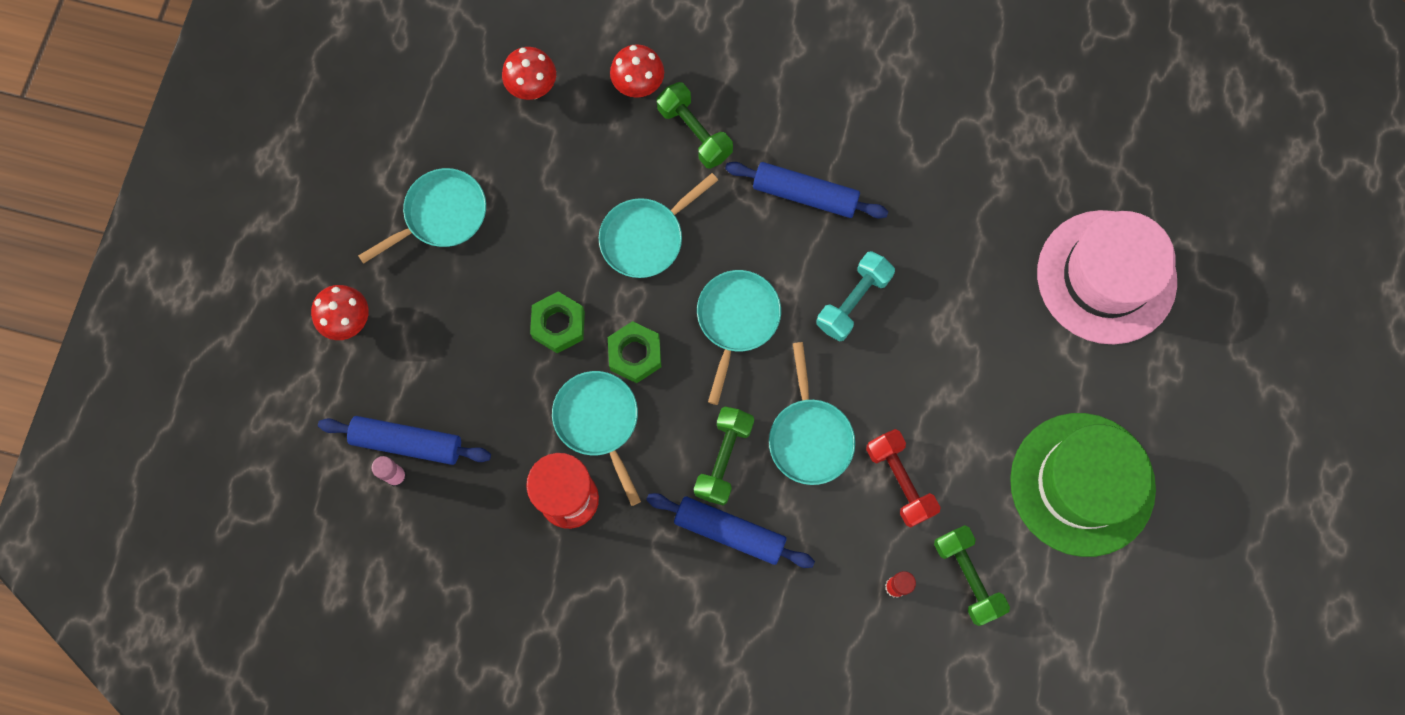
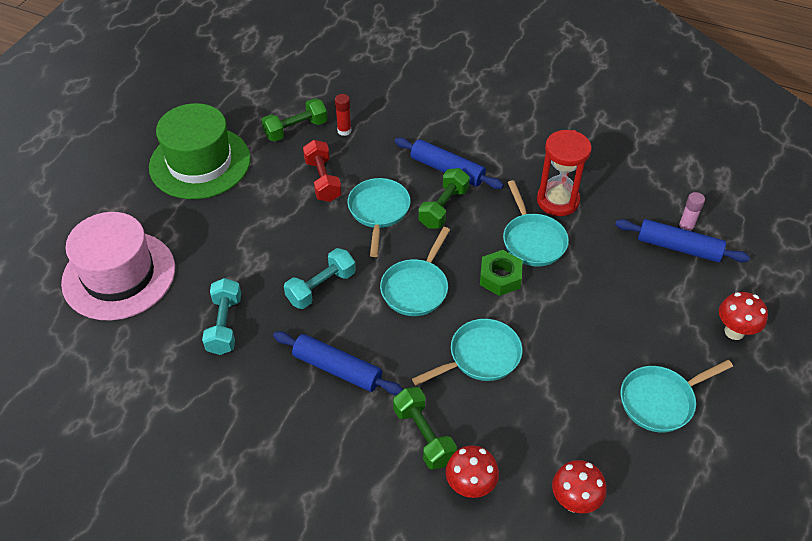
camera: 170 degrees left, 25 degrees down
green nut [530,292,585,353] -> none
green dumbbell [934,525,1010,626] -> green dumbbell turned 75 degrees clockwise [262,98,328,142]
none -> turquoise dumbbell [202,278,241,355]

